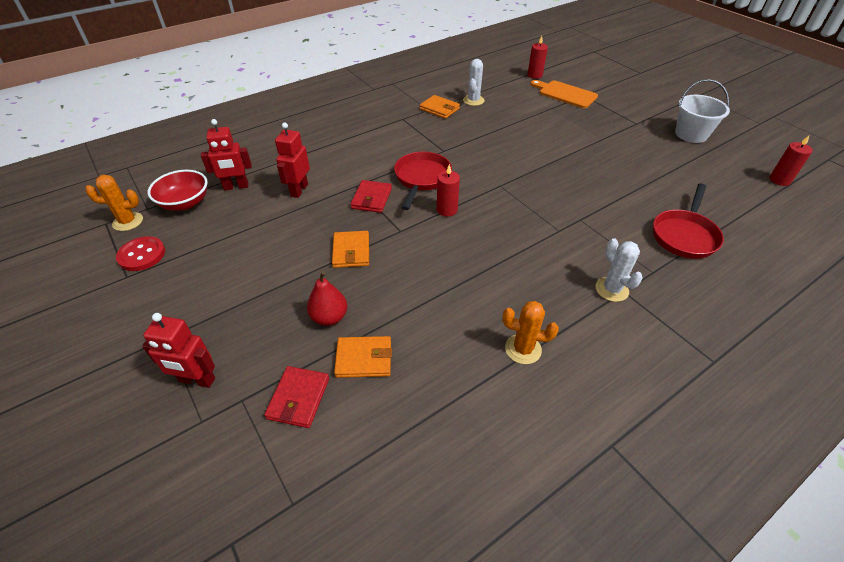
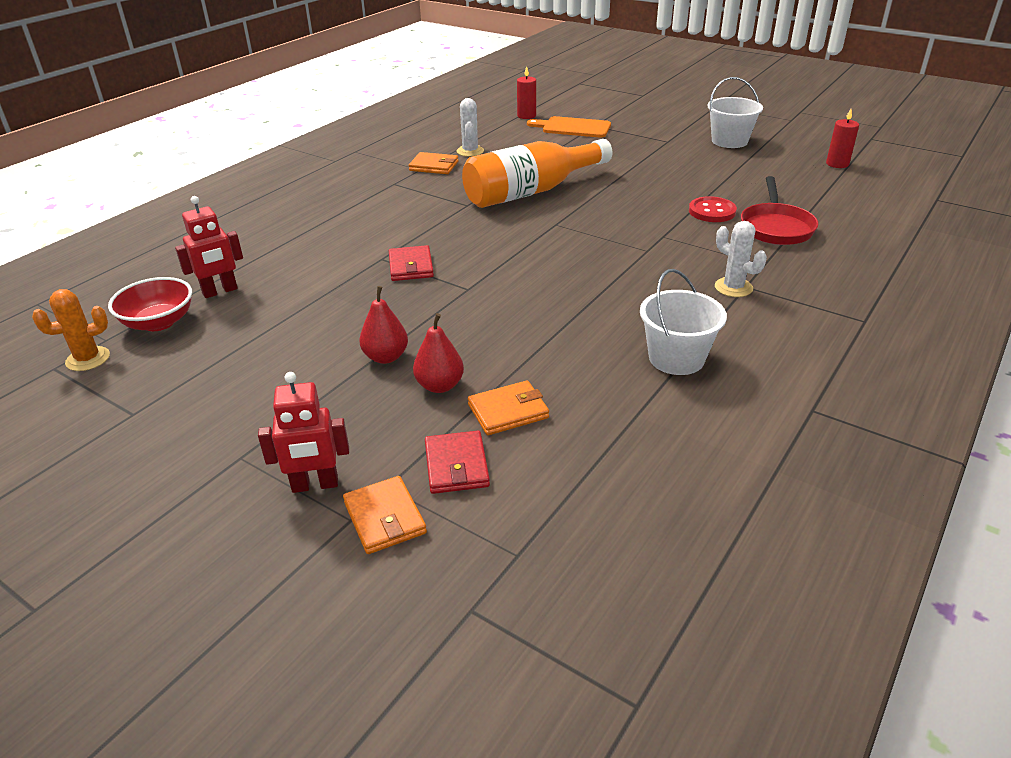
camera: 20 degrees left, 10 degrees down
red button [116,236,165,271] -> red button moved to [689,196,737,222]
red robot [275,123,310,198] -> none
orange wallet [332,231,369,268] -> orange wallet moved to [343,476,427,554]
red pan [394,152,452,210] -> none
red candle [437,164,460,216] -> none
orange cactus [502,301,559,364] -> white bucket [640,269,727,375]
none -> red pear [359,286,408,364]
none -> orange bottle [462,139,613,208]

